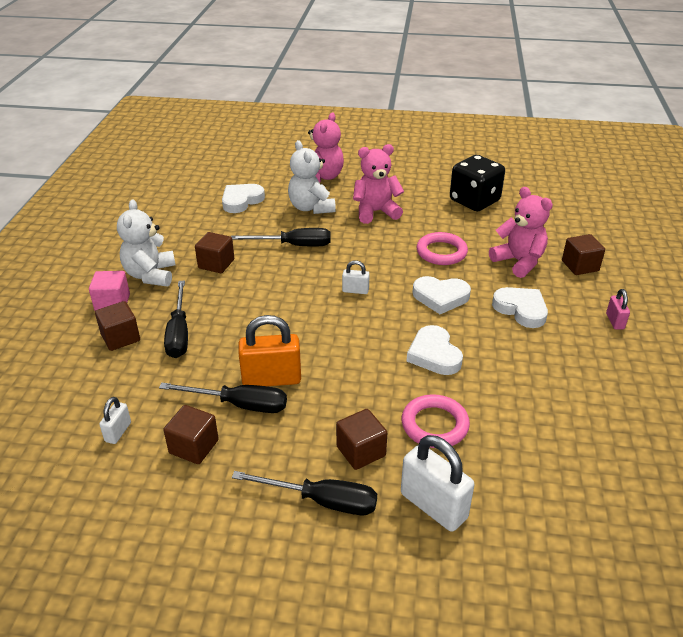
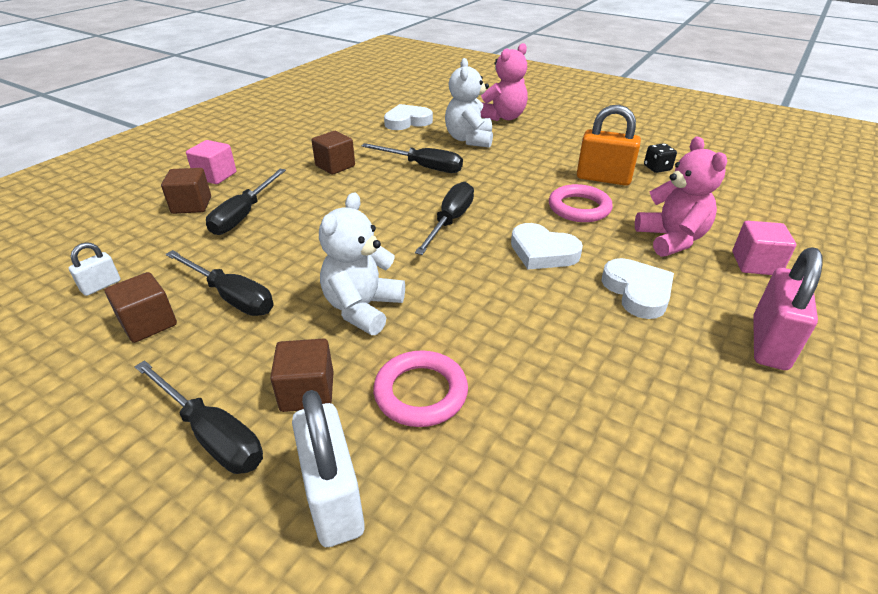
camera: 25 degrees right, 0 degrees up
white teddy bear [117,199,176,286] -> white teddy bear moved to [319,192,405,335]
orange padlock [238,315,301,386] -> orange padlock moved to [577,105,641,186]
white padlock [342,260,370,294] -> black screwdriver [415,182,474,255]
pink teddy bear [353,144,404,224] -> none
white heart [407,325,463,375] -> none
black dice [450,155,505,211] -> black dice [644,143,677,173], size x0.45
brown cube [562,234,605,275] -> pink cube [733,221,796,275]
pink padlock [606,289,630,330] -> pink padlock [753,247,823,370], size x1.93

